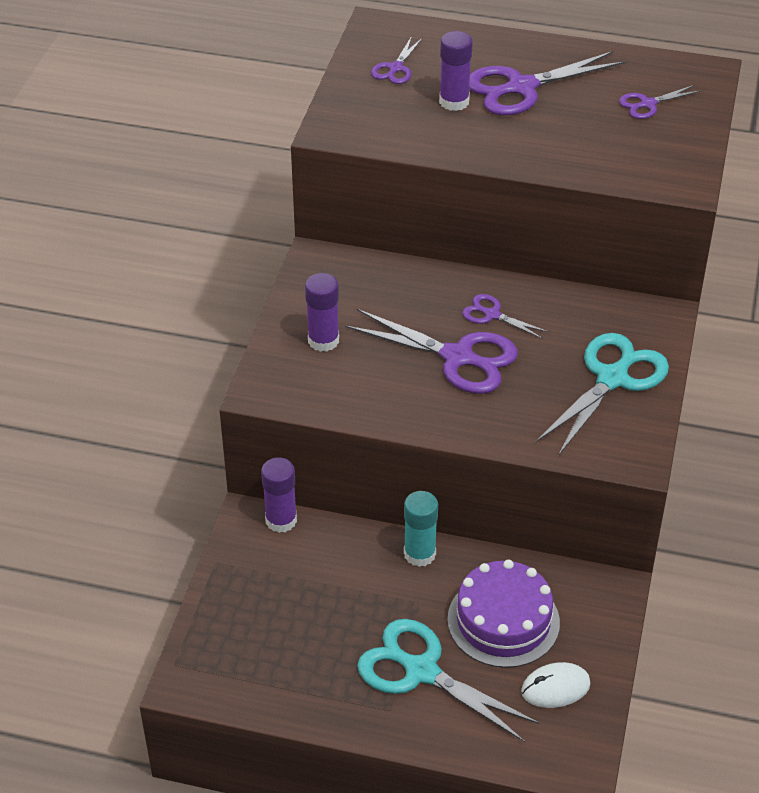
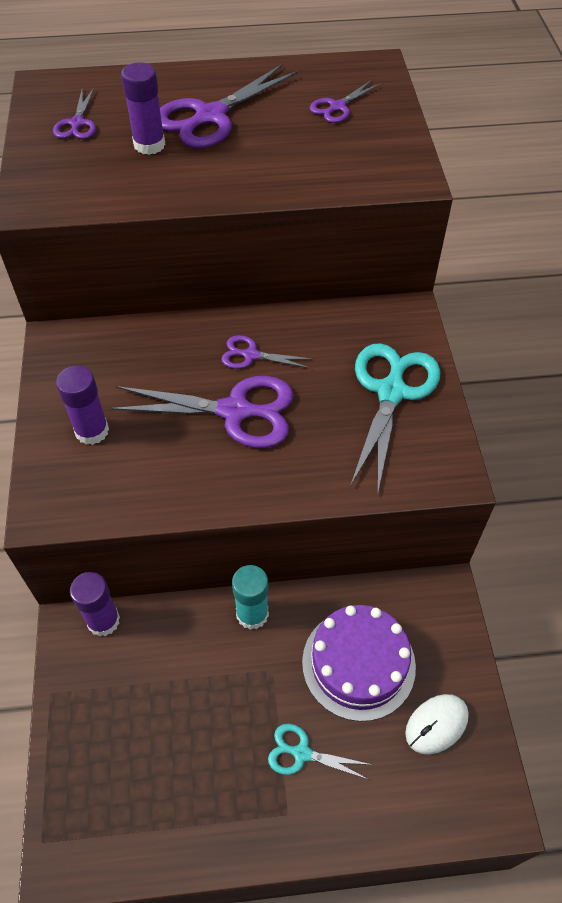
camera: 20 degrees left, 10 degrees up
turquoise scissors [357,619,540,742] -> turquoise scissors [268,724,372,779], size x0.52

